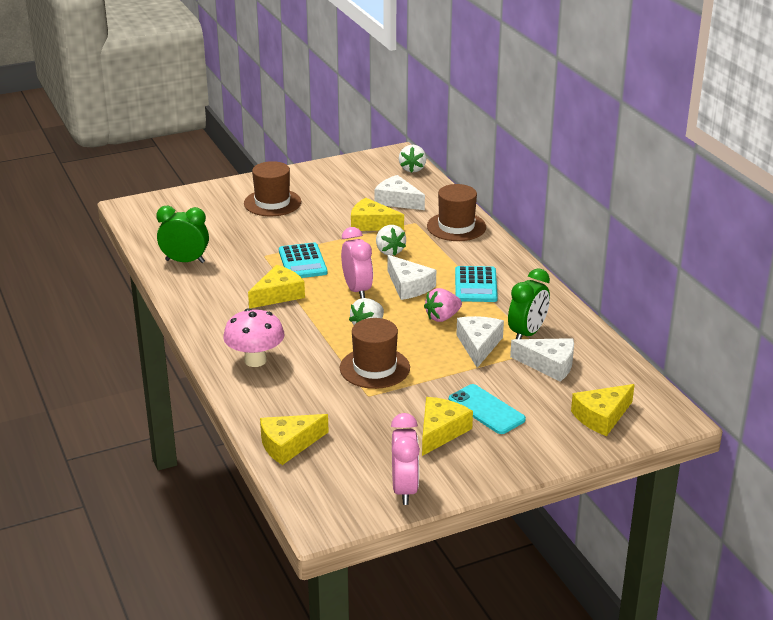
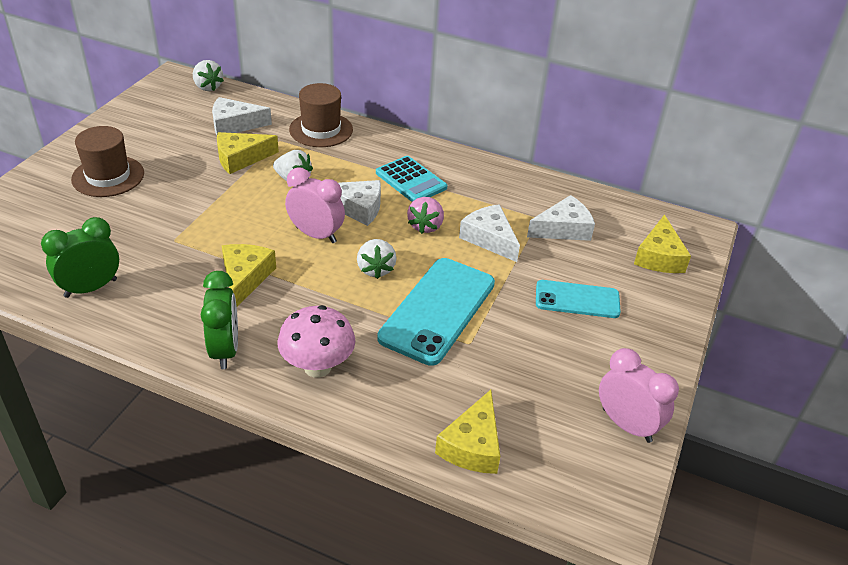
camera: 45 degrees left, 10 degrees up
turquoise calculator [279,242,328,278] -> none
brown hat [340,318,410,389] -> turquoise phone [377,258,495,366]
yellow cheese [422,397,473,456] -> none
green clock [508,268,550,339] -> green clock moved to [201,271,238,369]

